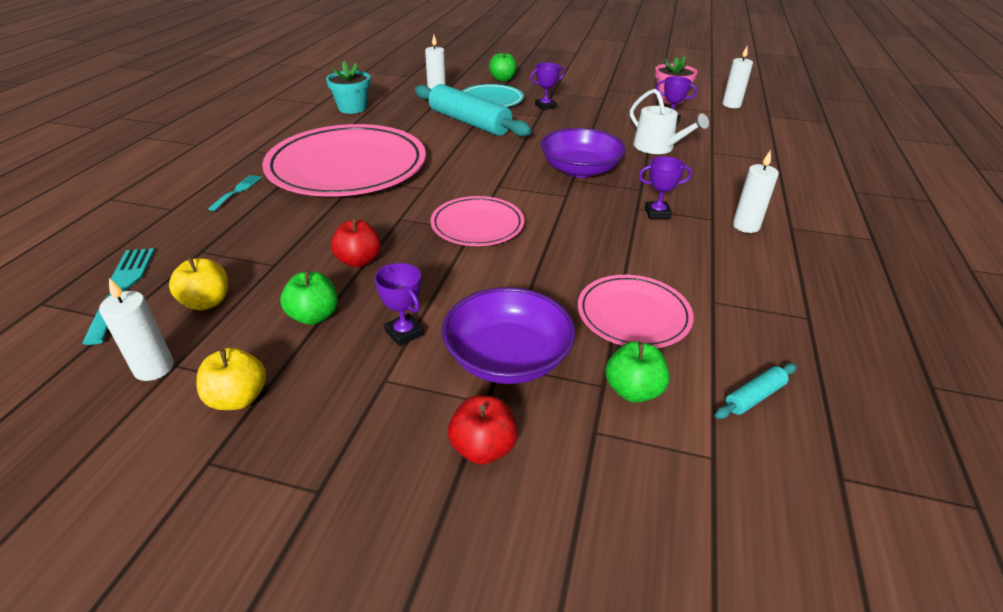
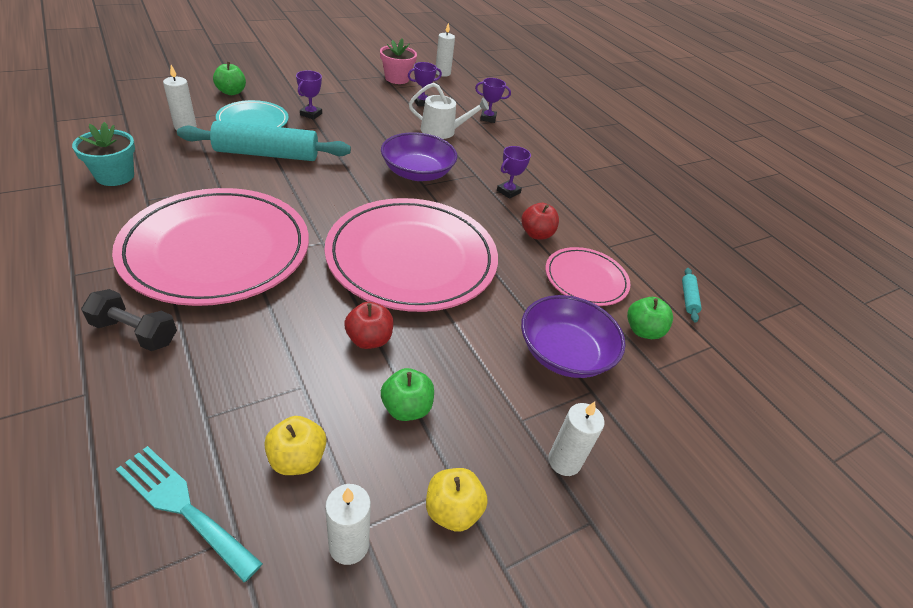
camera: 50 degrees left, 5 degrees up
turquoise fork [208,175,262,211] -> black dumbbell [81,289,177,351]
purple trophy [374,263,424,346] -> purple trophy moved to [475,78,511,123]
pink plate [430,196,524,246] -> pink plate [325,198,498,312], size x1.95
red apple [448,396,518,464] -> red apple moved to [522,203,559,240]
white candle [733,150,779,233] -> white candle moved to [548,402,604,476]

